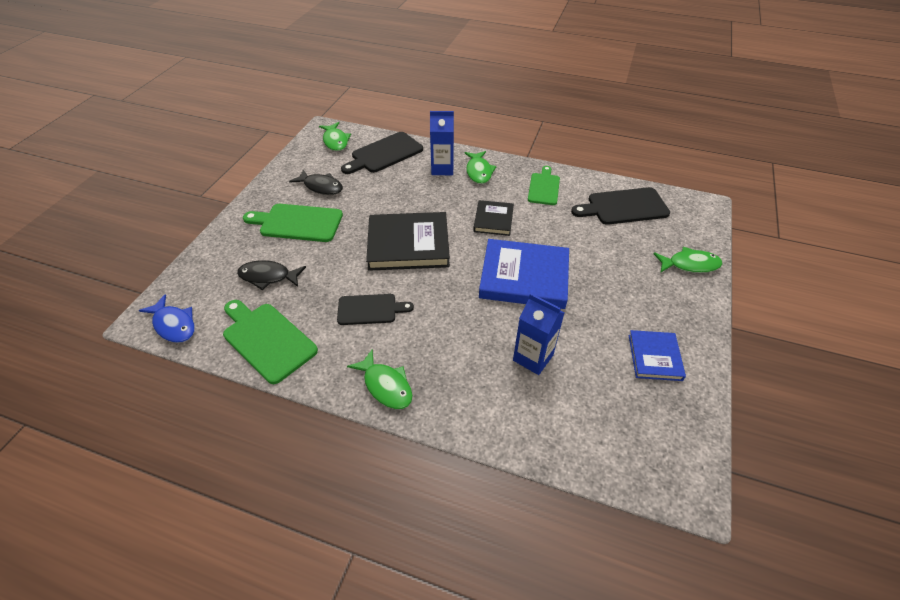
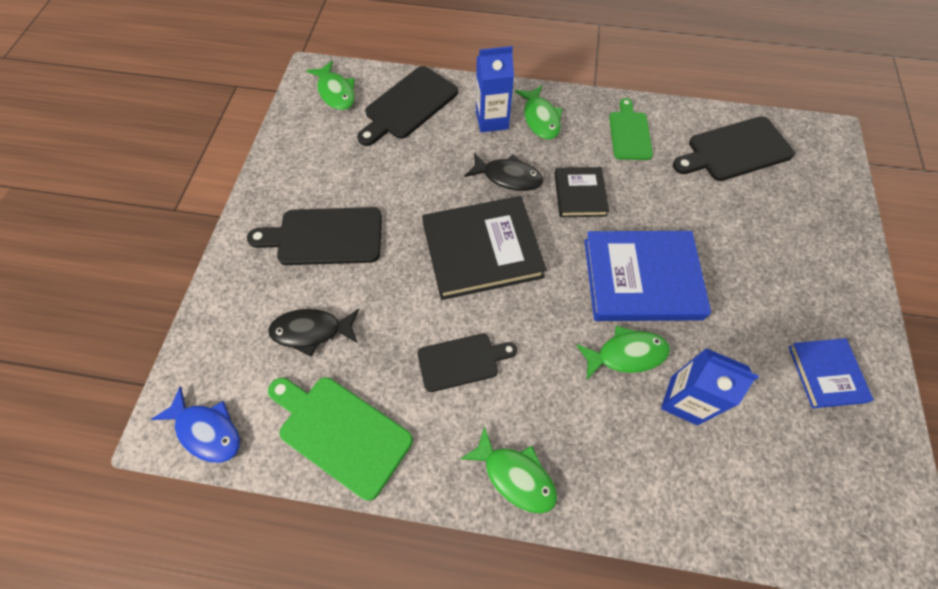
camera: 10 degrees left, 15 degrees up
green cutting board [243,204,343,242] -> black cutting board [247,207,382,265]
black fish [289,169,343,195] -> black fish moved to [465,152,543,191]
green fish [653,247,722,273] -> green fish moved to [576,326,670,379]

